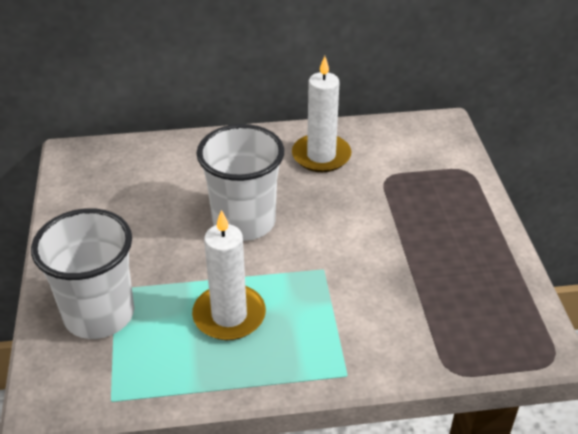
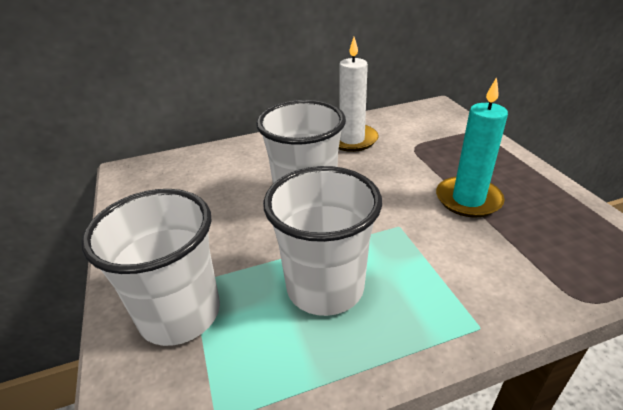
camera: 10 degrees left, 5 degrees down
white candle [192,210,266,340] -> white cup [263,166,382,316]
none -> turquoise candle [436,77,508,217]

